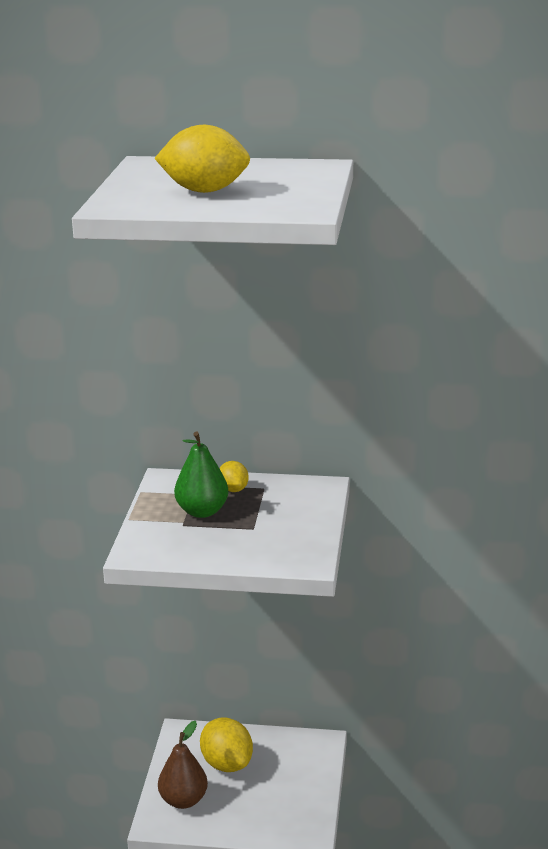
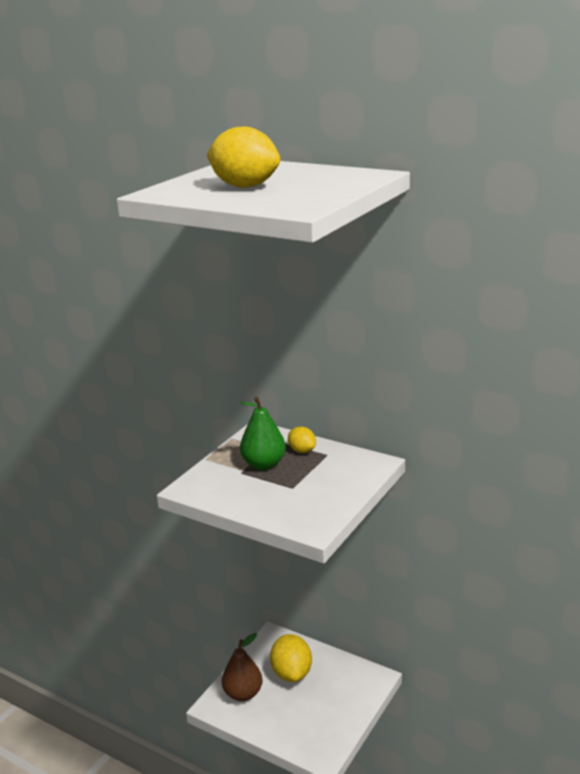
camera: 25 degrees right, 0 degrees up
yellow lemon [219,461,249,492] -> yellow lemon turned 45 degrees counterclockwise [288,427,316,453]

